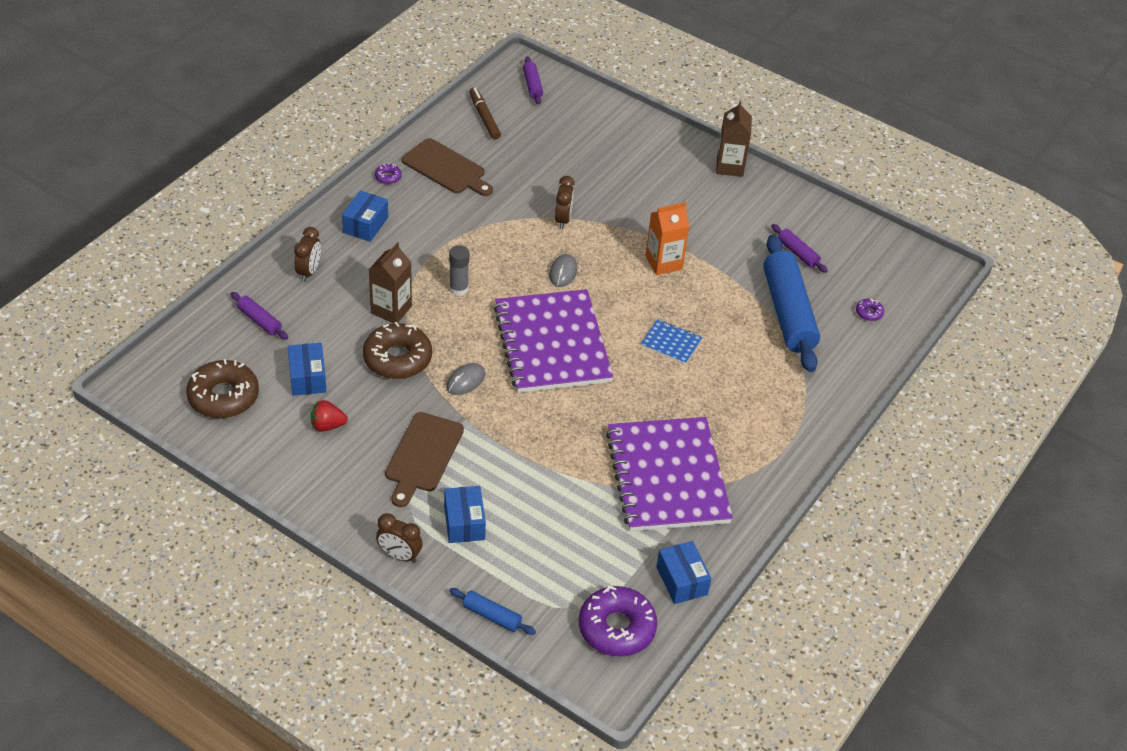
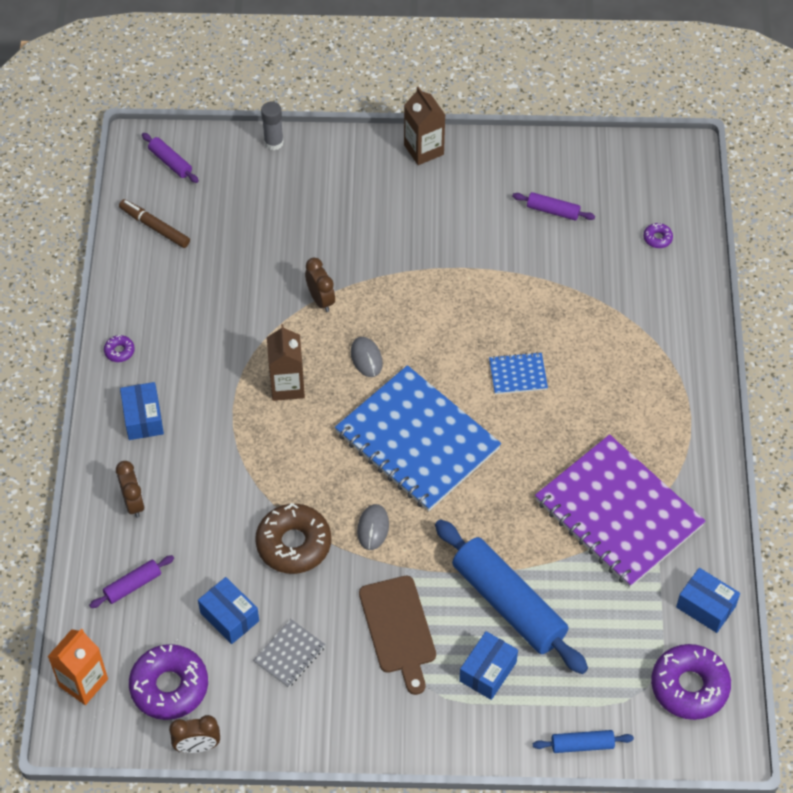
camera: 30 degrees left, 10 degrees up
brown donut [186,359,259,418] -> purple donut [129,644,208,720]
purple rolling pin [231,292,288,340] -> purple rolling pin turned 45 degrees counterclockwise [89,555,174,608]
red strawberry [310,400,348,432] -> grey notebook [253,619,326,688]
brown carton [369,242,412,323] -> brown carton moved to [267,324,305,401]
brown clock [376,513,423,563] -> brown clock moved to [169,715,220,753]
brown cutting board [402,138,493,196] -> none
blue box [444,486,486,543] -> blue box turned 75 degrees clockwise [459,631,518,700]
grey glue stick [449,245,469,296] -> grey glue stick moved to [261,102,284,150]
purple notebook [493,289,613,393] -> blue notebook [335,365,501,511]
orange carton [645,202,690,275] -> orange carton moved to [48,628,108,705]
blue rolling pin [763,234,820,372] -> blue rolling pin moved to [435,519,588,674]

